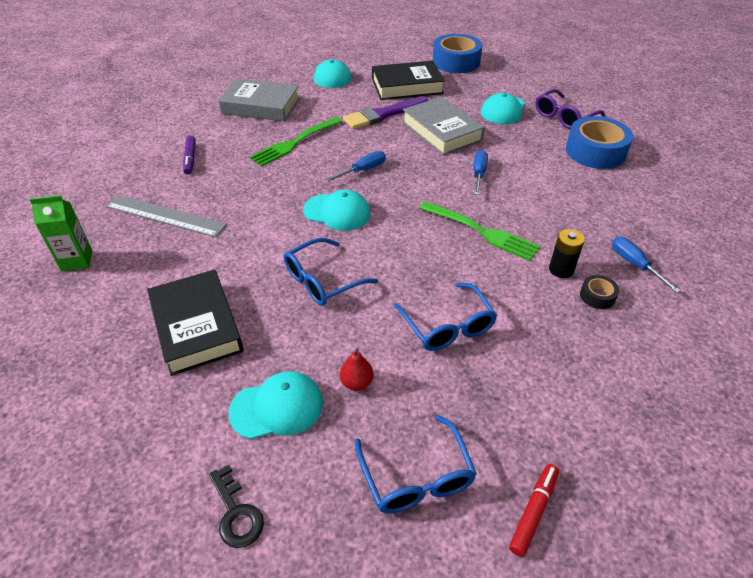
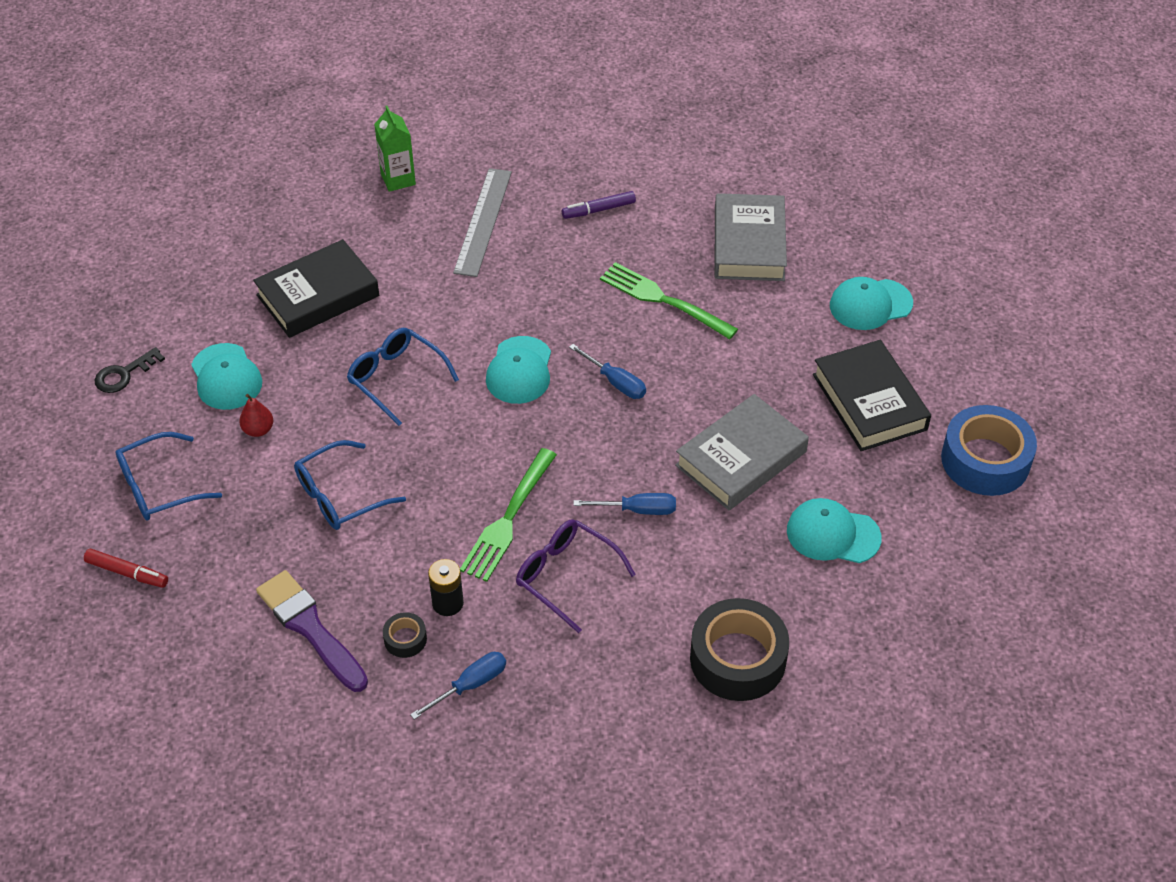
camera: 80 degrees right, 5 degrees up
purple brush [343,97,428,129] -> purple brush moved to [256,570,368,692]
purple glasses [535,89,605,129] -> purple glasses moved to [516,519,636,633]
blue tape [566,116,633,169] -> black tape [690,598,789,701]

